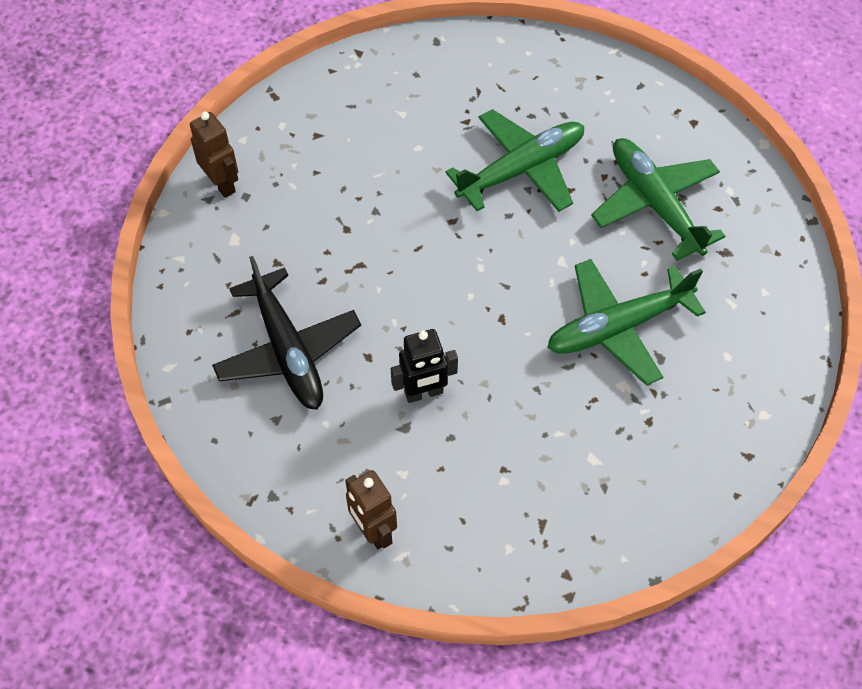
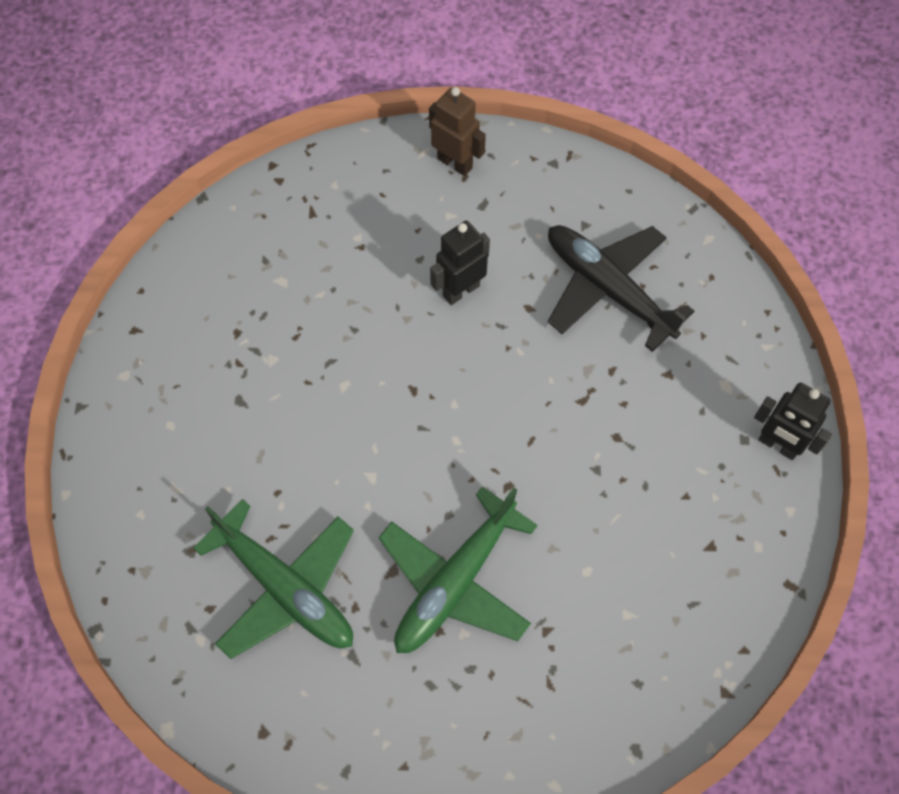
camera: 160 degrees right, 5 degrees up
brown robot [190,112,238,198] -> black robot [754,383,832,460]
green plane [547,259,706,385] -> none

